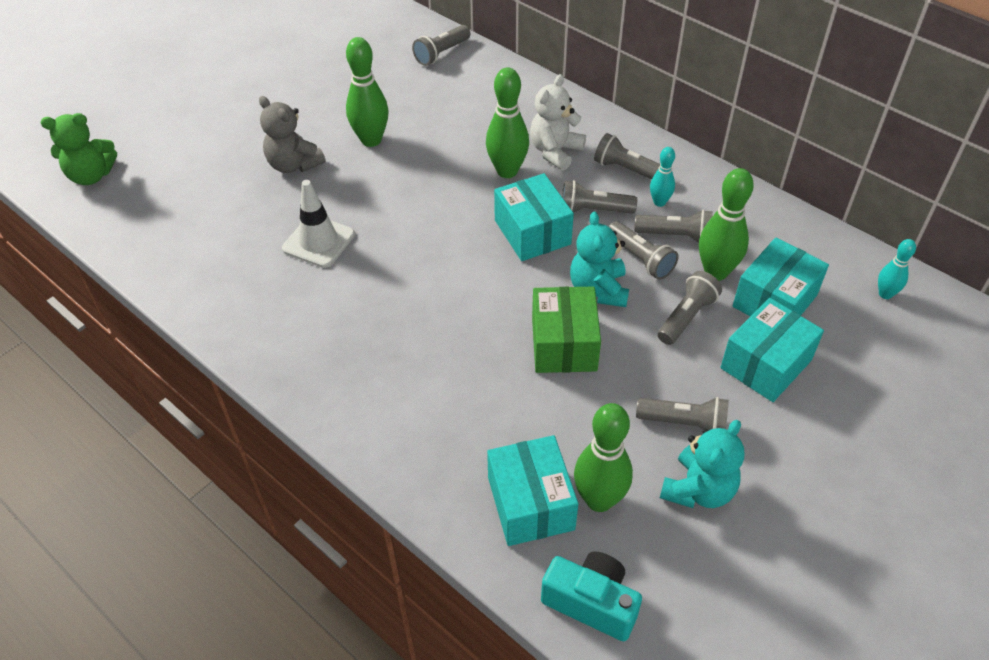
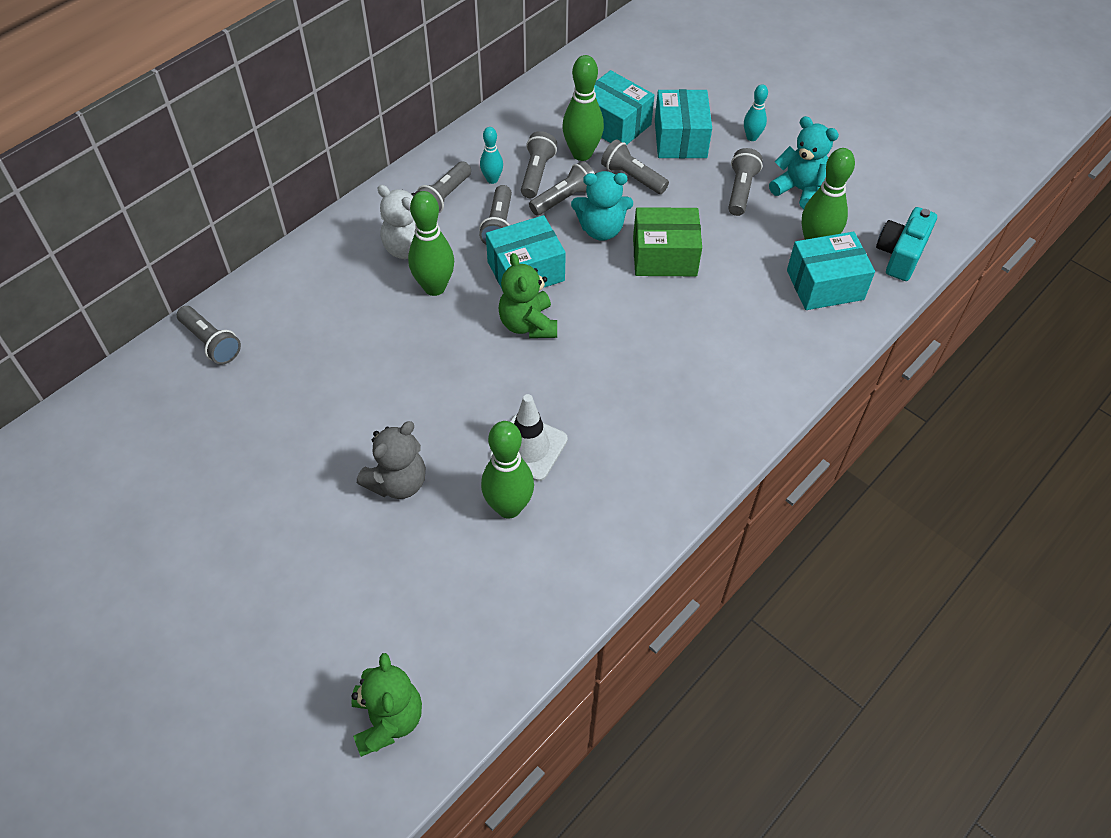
camera: 90 degrees left, 5 degrees up
green bowling pin [346,37,389,147] -> green bowling pin moved to [481,421,534,519]
turquoise box [721,298,824,402] -> turquoise box turned 45 degrees clockwise [655,89,712,158]
turquoise bowling pin [878,239,916,299] -> turquoise bowling pin moved to [744,84,768,141]
none -> green teddy bear [498,253,557,338]

